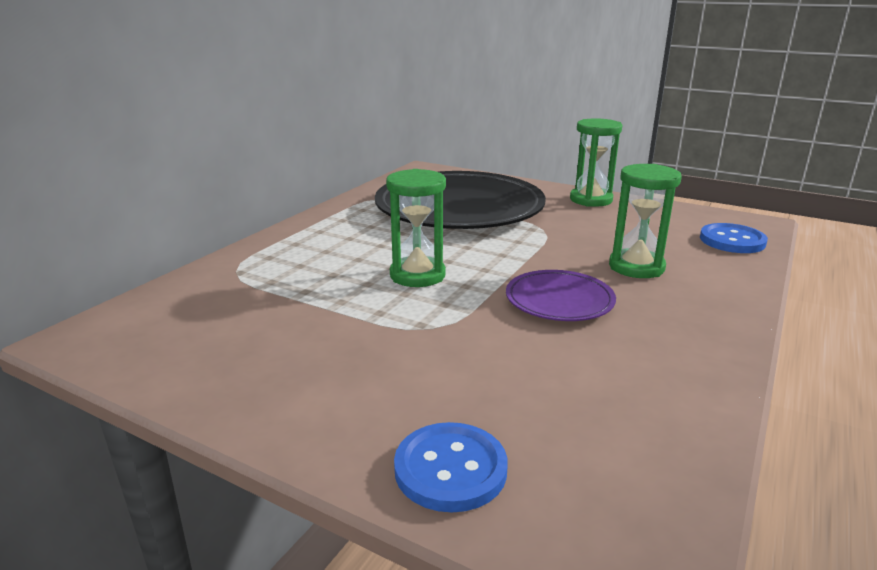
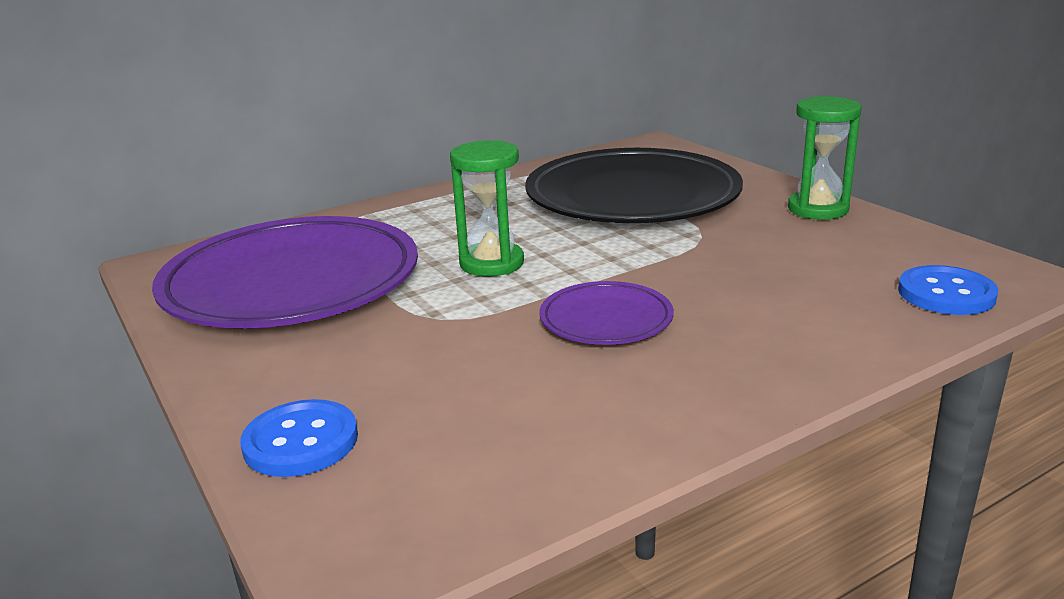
camera: 30 degrees right, 0 degrees up
green hourglass [609,164,682,278] -> none
none -> purple plate [152,216,418,328]

